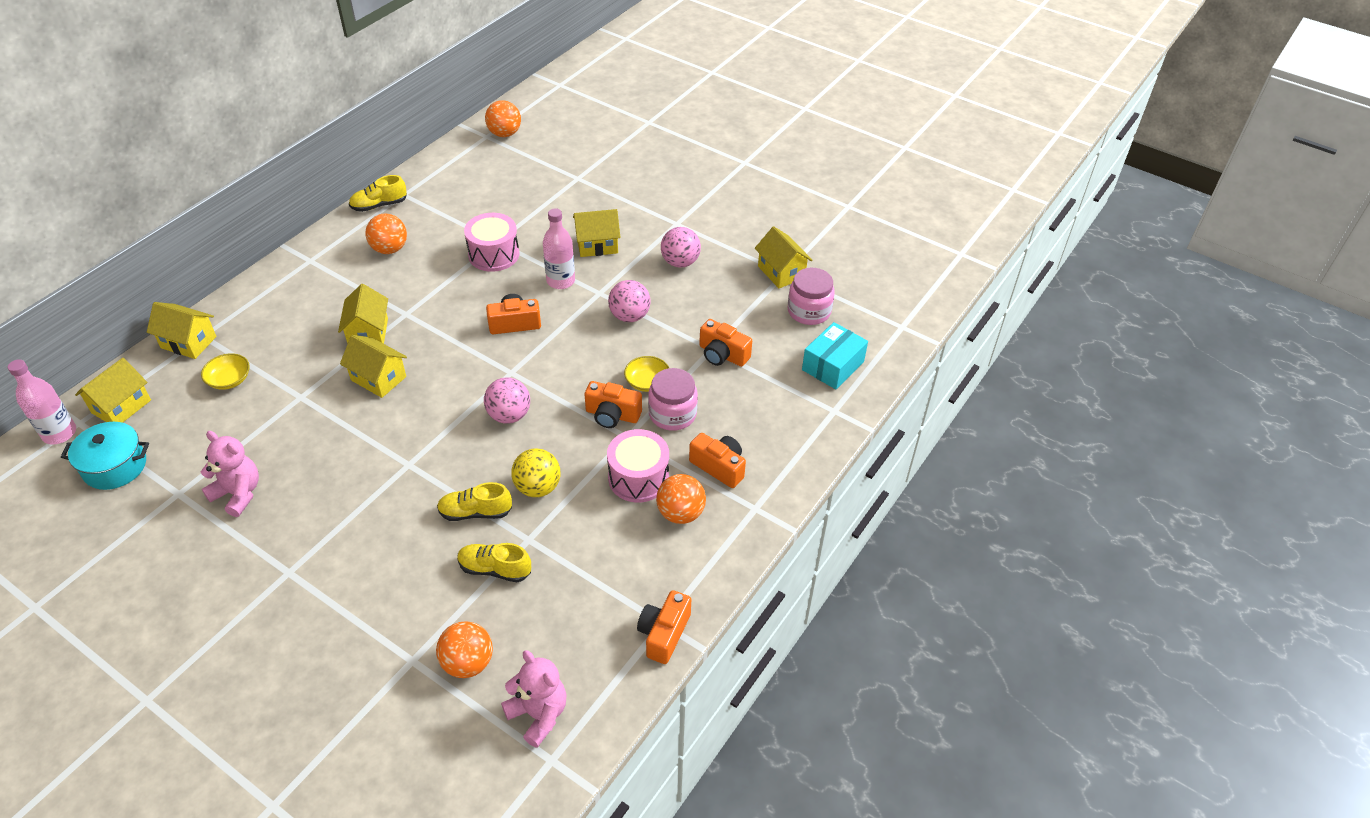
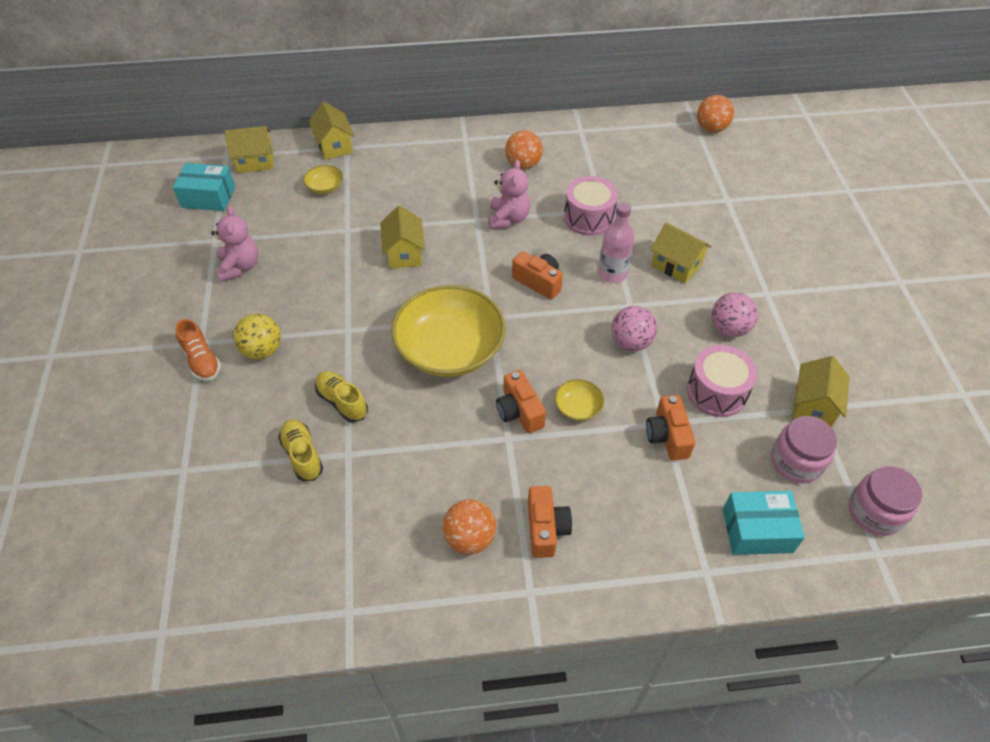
camera: 50 degrees right, 5 degrees up
pink bottle [8,359,76,444] -> none
turquoise pot [61,422,149,490] -> turquoise box [173,163,235,211]
yellow house [338,284,388,344] -> none
yellow shoe [349,175,407,212] -> none
orange ball [436,621,493,678] -> none
pink ball [484,377,530,424] -> yellow bowl [391,285,506,377]
pink teddy bear [501,650,567,748] -> pink teddy bear moved to [488,160,530,229]
yellow ball [511,448,560,497] -> yellow ball moved to [233,314,281,359]
pink drum [607,429,669,503] -> pink drum moved to [687,345,757,417]
orange camera [637,590,691,664] -> none
pink jar [648,368,698,431] -> pink jar moved to [849,466,922,536]
none -> orange shoe [175,319,221,381]

